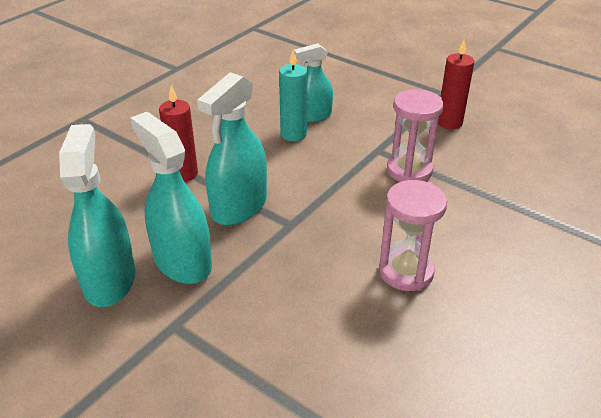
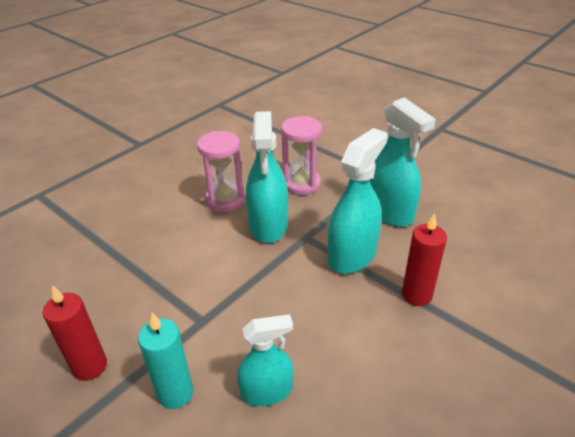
camera: 175 degrees left, 0 degrees up
turquoise spray bottle [59,124,135,307] -> turquoise spray bottle moved to [246,111,288,243]
turquoise candle [279,50,307,141] -> turquoise candle moved to [138,313,193,409]
pink hourglass [387,89,443,182] -> pink hourglass moved to [281,116,322,195]

